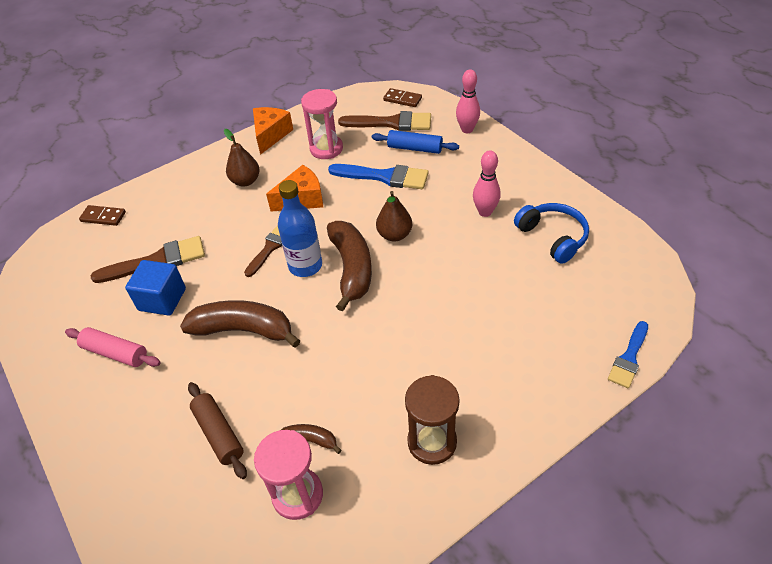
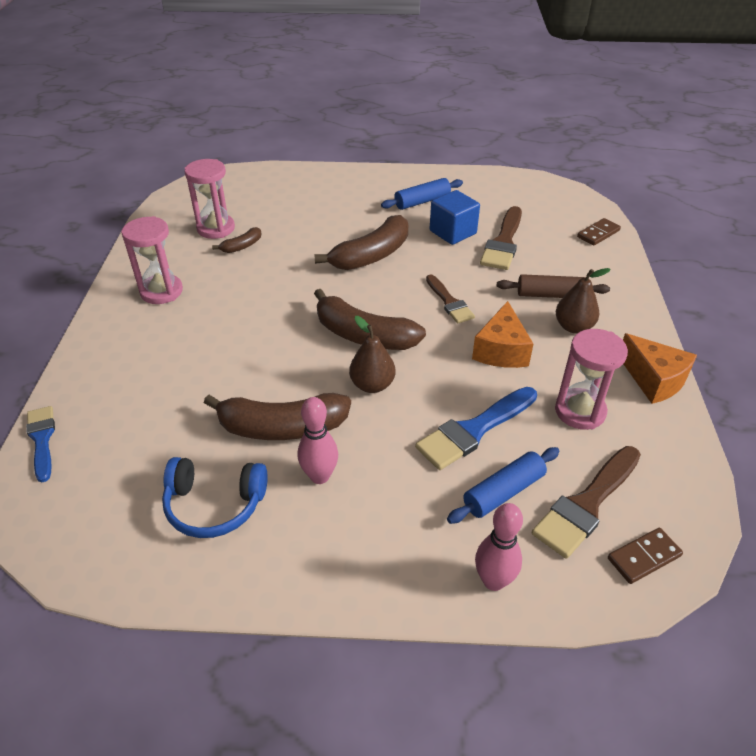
camera: 125 degrees right, 5 degrees down
pink rolling pin [65,327,161,367] -> blue rolling pin [381,178,463,210]
brown rolling pin [188,382,247,479] -> brown rolling pin moved to [497,274,610,298]
blue bottle [278,180,322,277] -> none
brown hourglass [405,375,460,465] -> pink hourglass [121,216,183,304]
none -> brown banana [204,393,351,440]

